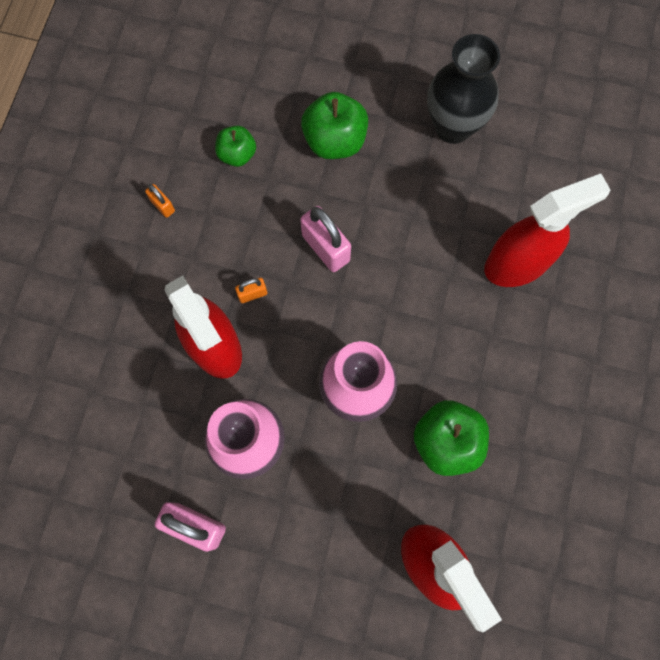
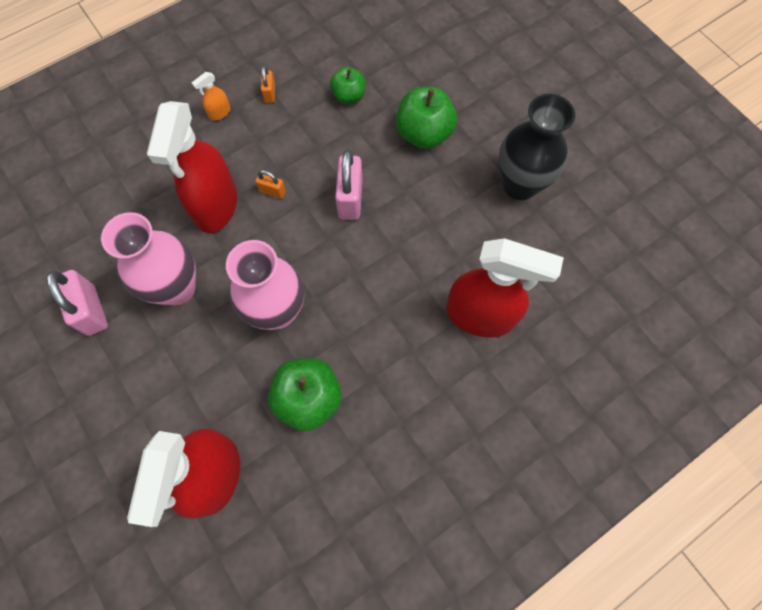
camera: 40 degrees right, 5 degrees down
none -> orange spray bottle [192,72,231,121]

